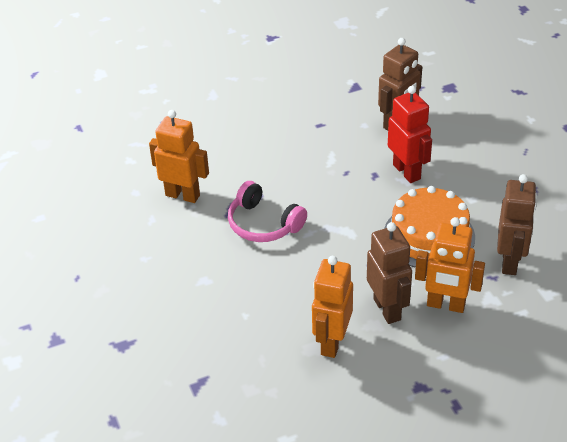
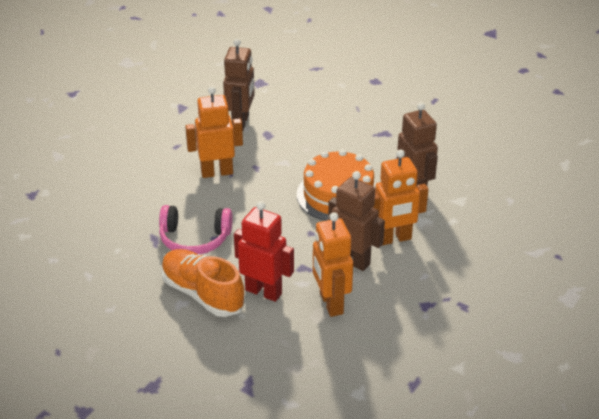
camera: 35 degrees left, 5 degrees down
orange robot [149,110,209,203] -> orange robot moved to [185,86,243,178]
red robot [388,86,432,183] -> red robot moved to [234,201,294,302]
none -> orange shoe [161,249,245,317]

